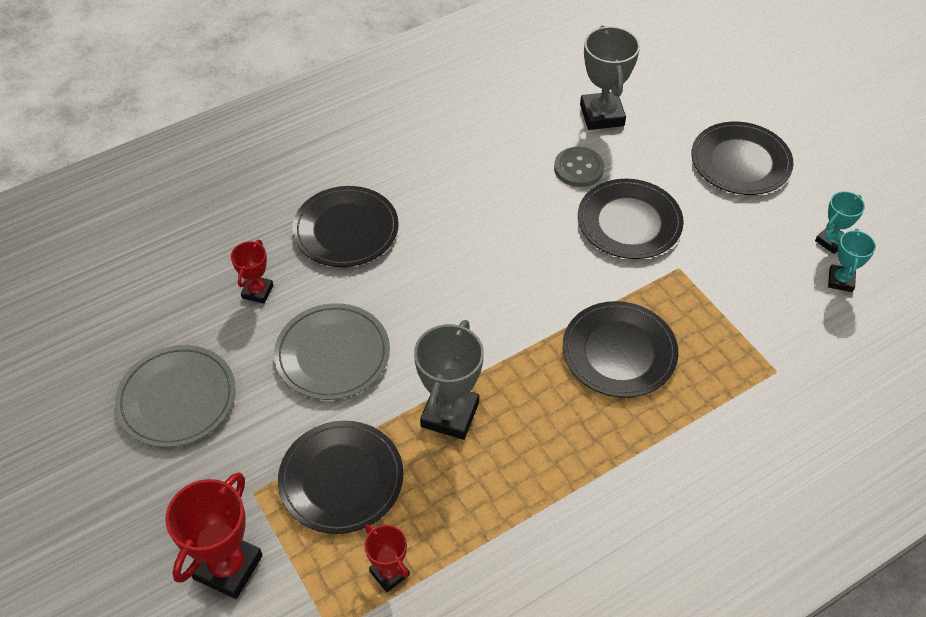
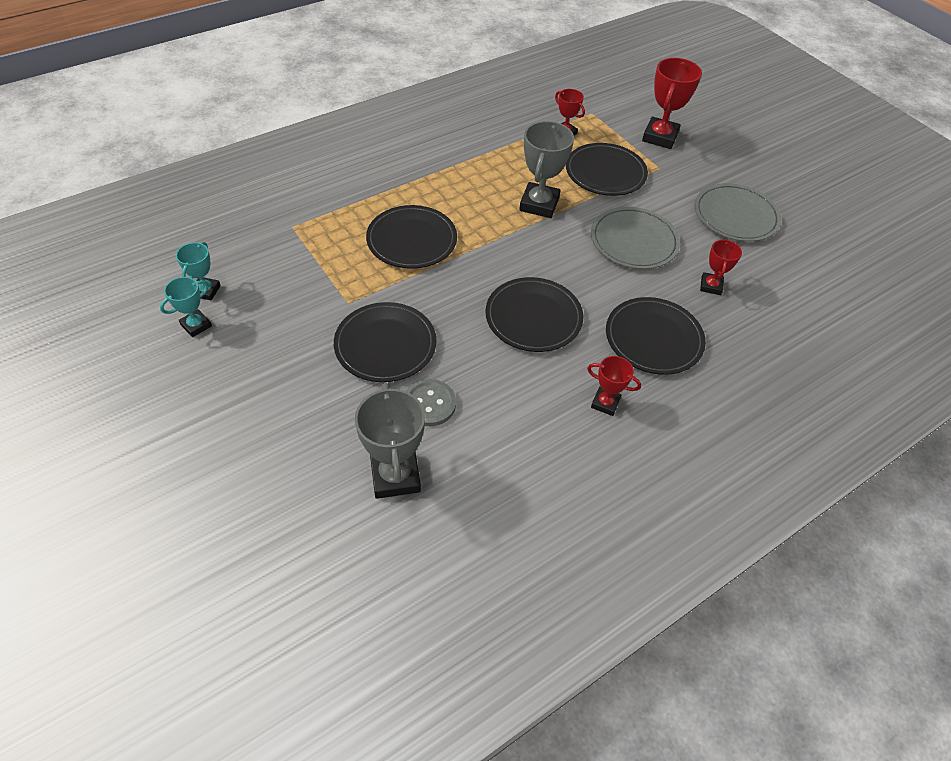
camera: 175 degrees right, 0 degrees up
black plate [691,122,793,195] -> black plate moved to [485,277,583,352]
none -> red trophy [587,356,641,416]

